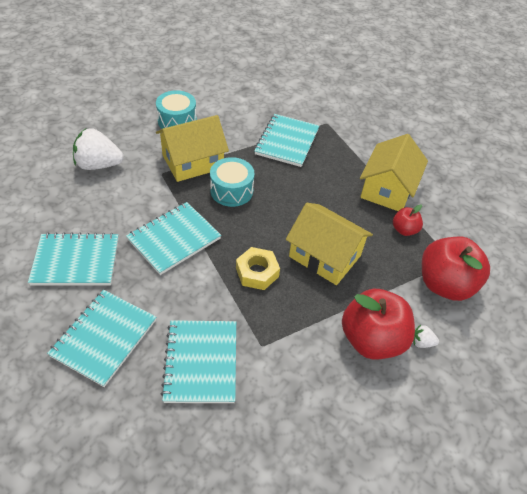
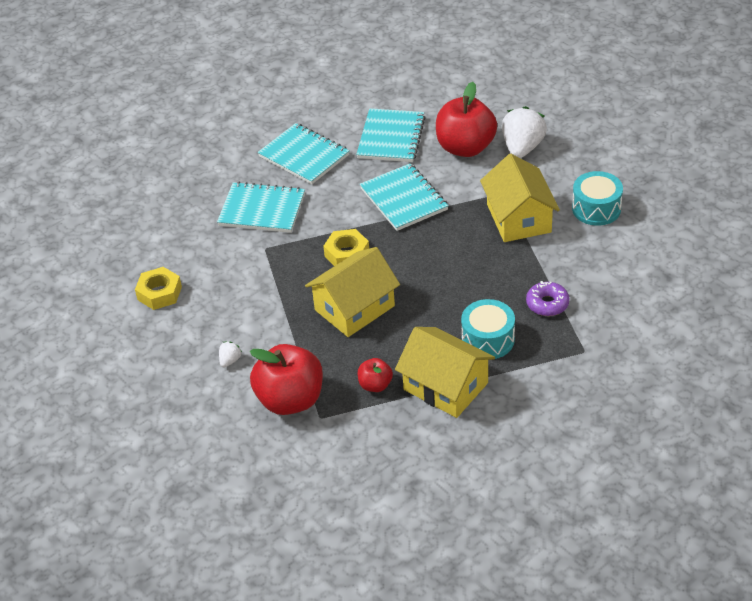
camera: 110 degrees right, 5 degrees down
turquoise drum [210,157,254,207] -> turquoise drum moved to [461,299,515,359]
turquoise notebook [254,114,319,167] -> purple donut [526,281,569,316]
red apple [342,289,415,360] -> red apple moved to [436,82,497,157]
none -> yellow nut [135,267,182,310]

